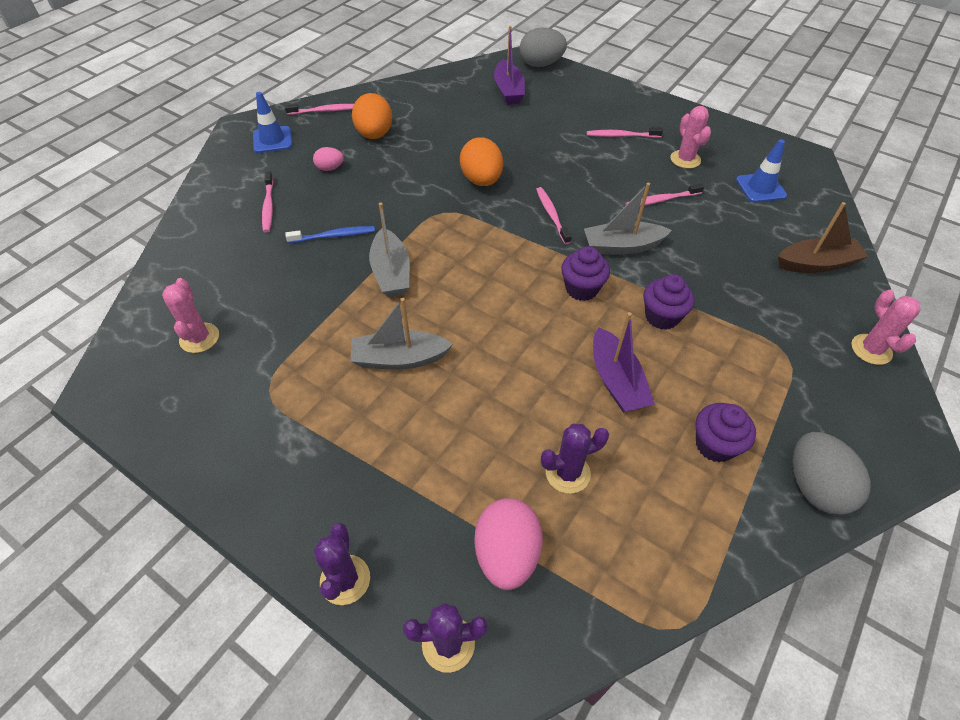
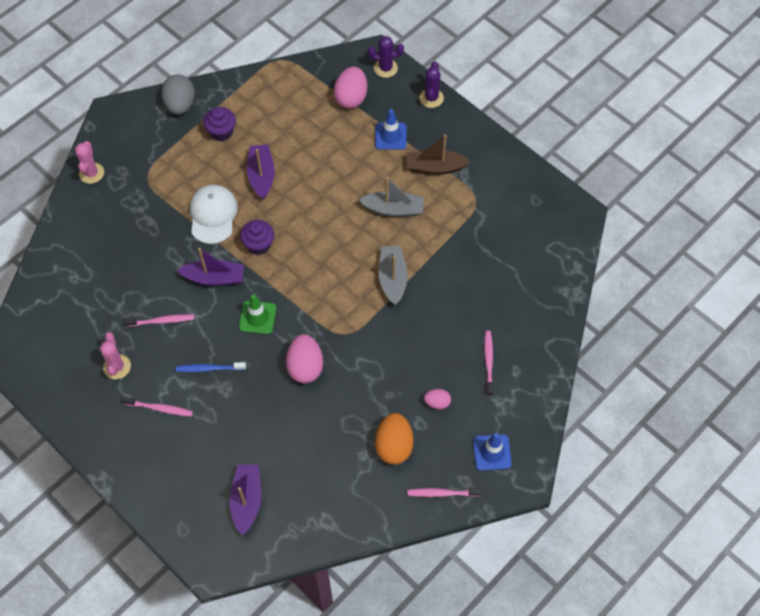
camera: 170 degrees left, 10 degrees up
pink cactus [162,278,219,353] -> none
blue toothbrush [285,226,375,243] -> blue toothbrush moved to [175,362,246,372]
orange egg [460,137,503,186] -> pink egg [286,334,323,383]
grey egg [520,27,567,67] -> none
pink toothbrush [536,187,571,244] -> green traffic cone [239,295,276,334]
purple cactus [541,424,609,494] -> none
grey boat [584,183,672,255] -> purple boat [177,248,244,286]
purple cupcake [643,274,695,330] -> white cap [190,184,238,244]
blue traffic cone [736,139,787,203] -> blue traffic cone moved to [375,109,407,150]
brown boat [778,202,869,273] -> brown boat moved to [407,134,471,175]

